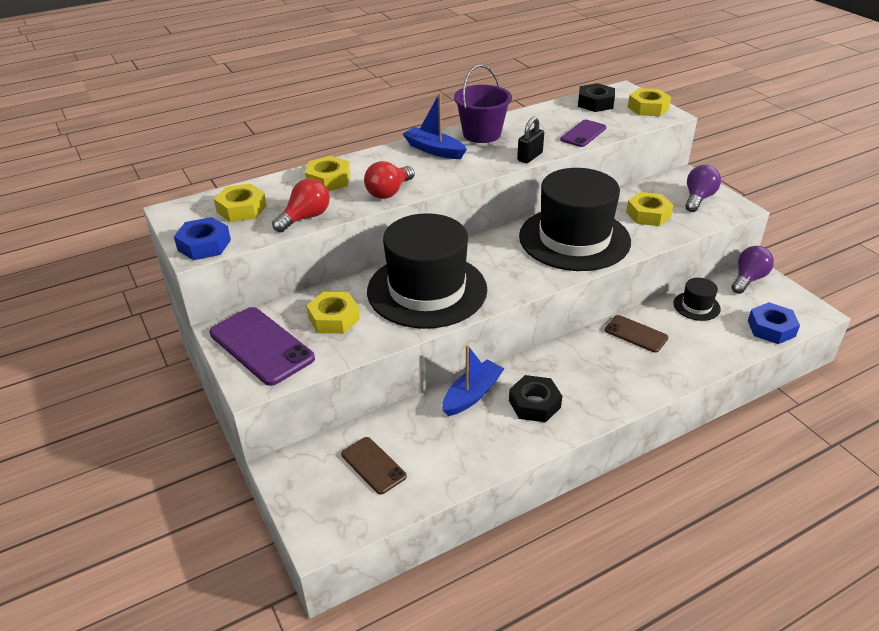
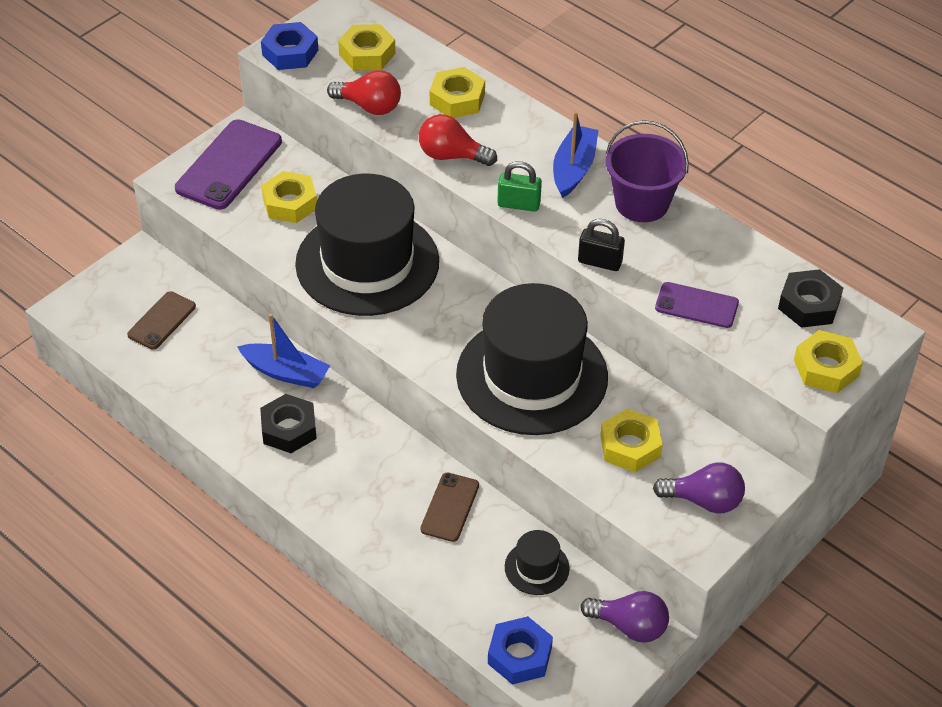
camera: 70 degrees right, 10 degrees up
none -> green padlock [497,161,542,212]

